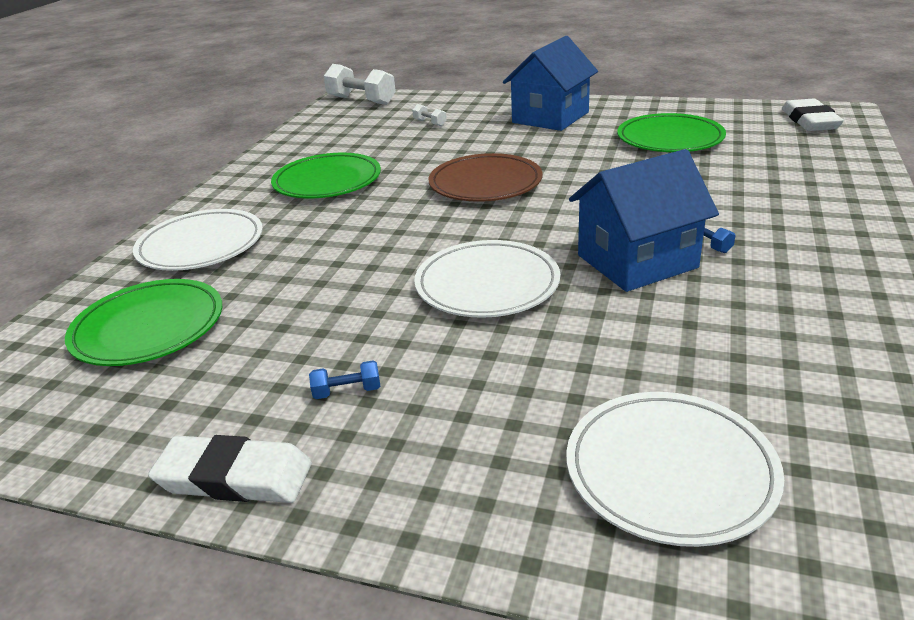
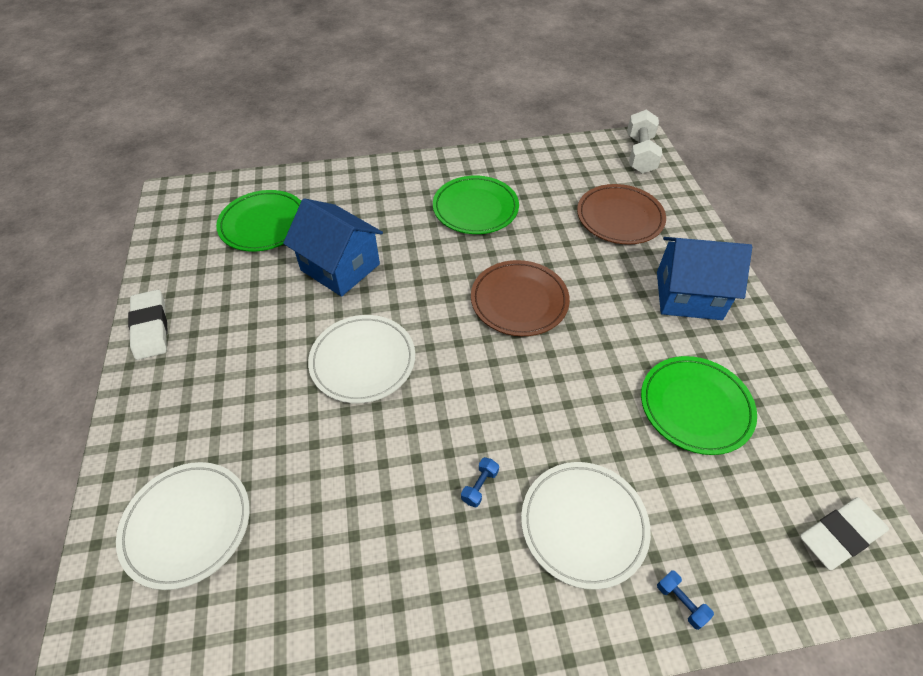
camera: 60 degrees right, 20 degrees up
white plate [133,209,263,271] -> white plate moved to [521,462,651,590]
blue dumbbell [309,360,380,399] -> blue dumbbell moved to [657,570,714,630]
white dumbbell [412,104,447,126] -> brown plate [577,184,666,244]
blue house [569,149,719,292] -> blue house moved to [283,198,383,297]

